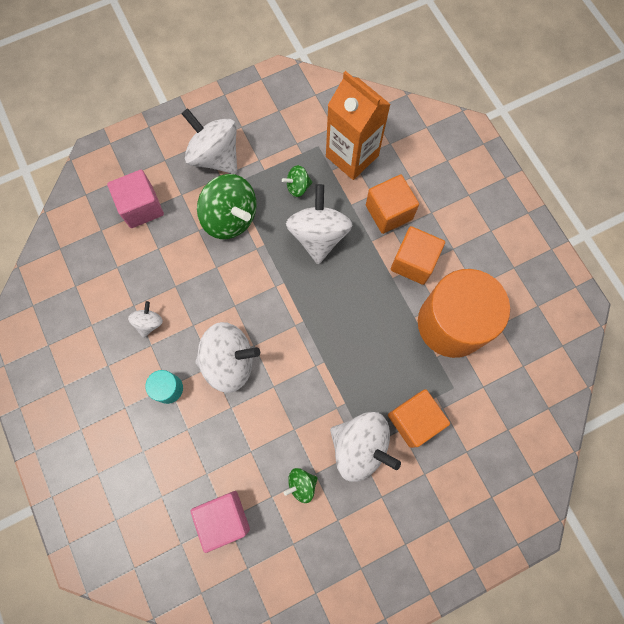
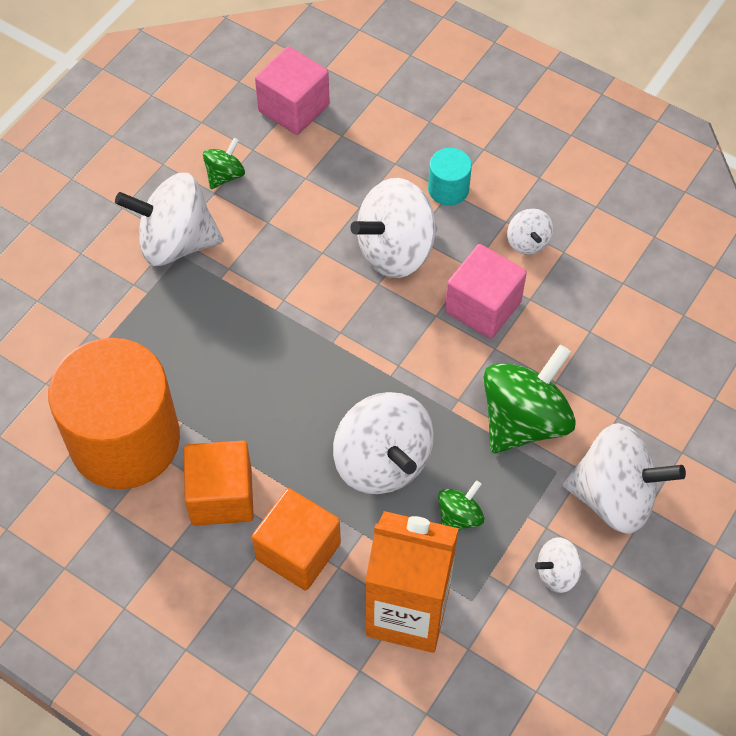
camera: 150 degrees right, 15 degrees down
pink cube [107,170,164,228] -> pink cube moved to [445,244,527,339]
green spinning top [197,174,257,239] -> green spinning top turned 120 degrees clockwise [484,345,576,453]
orange cube [388,389,450,448] -> none
none -> white spinning top [535,537,583,593]

